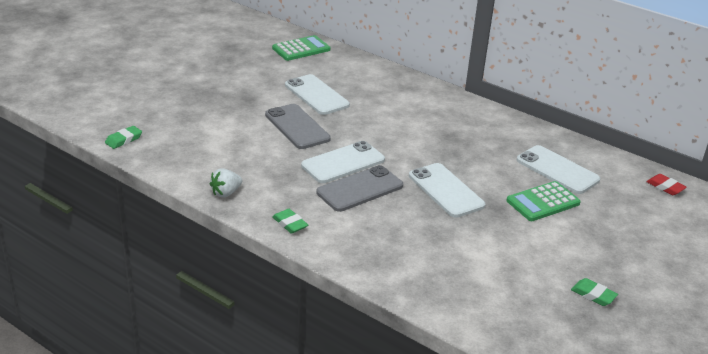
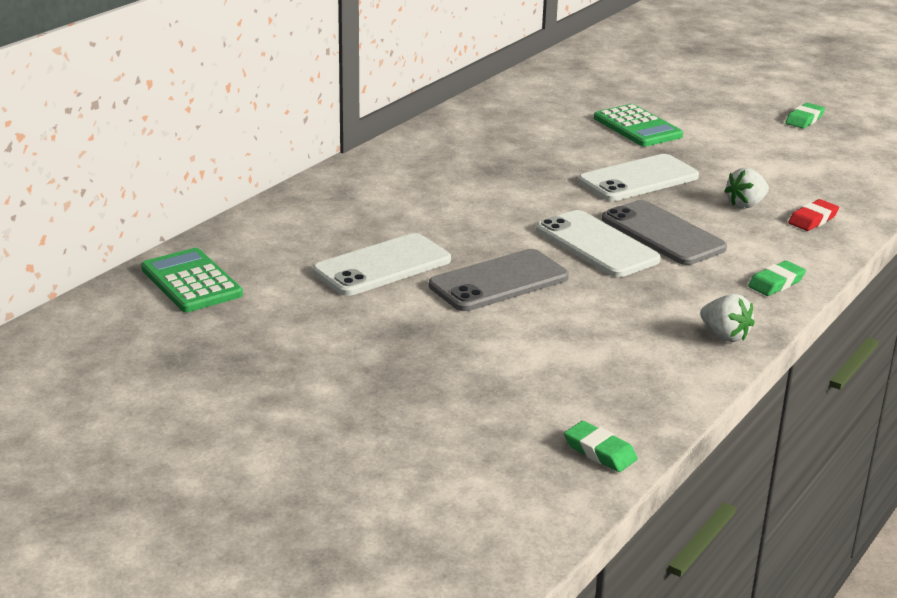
camera: 90 degrees left, 5 degrees down
white phone [517,145,600,194] -> none
red eraser [646,174,687,195] -> red eraser moved to [788,199,839,231]
none -> white strawberry [724,168,769,209]

